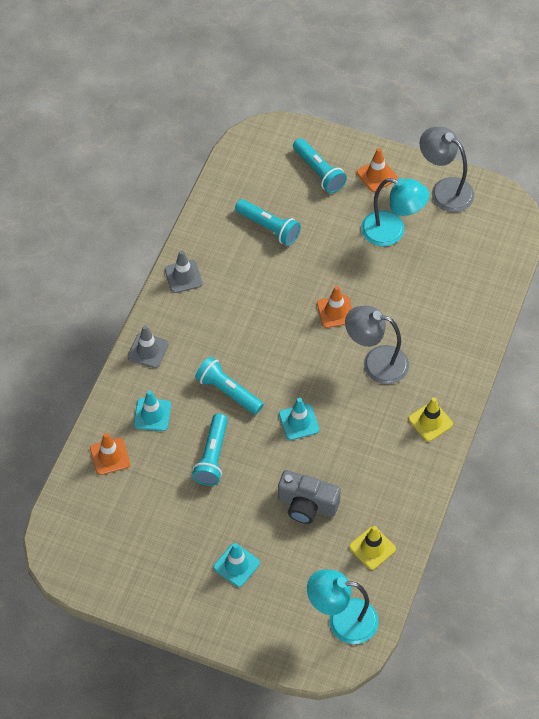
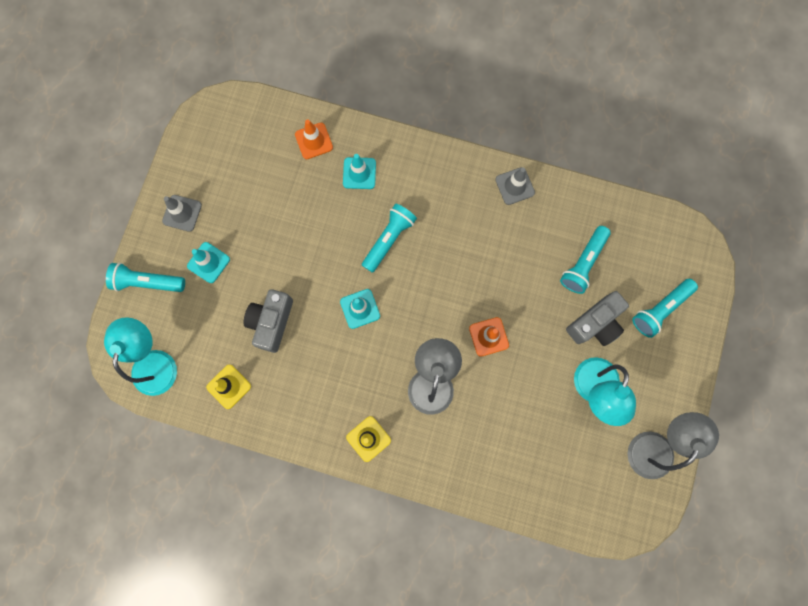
camera: 85 degrees right, 20 degrees up
grey traffic cone [128,325,168,368] -> grey traffic cone moved to [162,195,202,232]
turquoise flashlight [192,413,228,486] -> turquoise flashlight moved to [106,263,185,292]
orange traffic cone [357,148,397,192] -> none
none -> grey camera [566,291,629,346]

